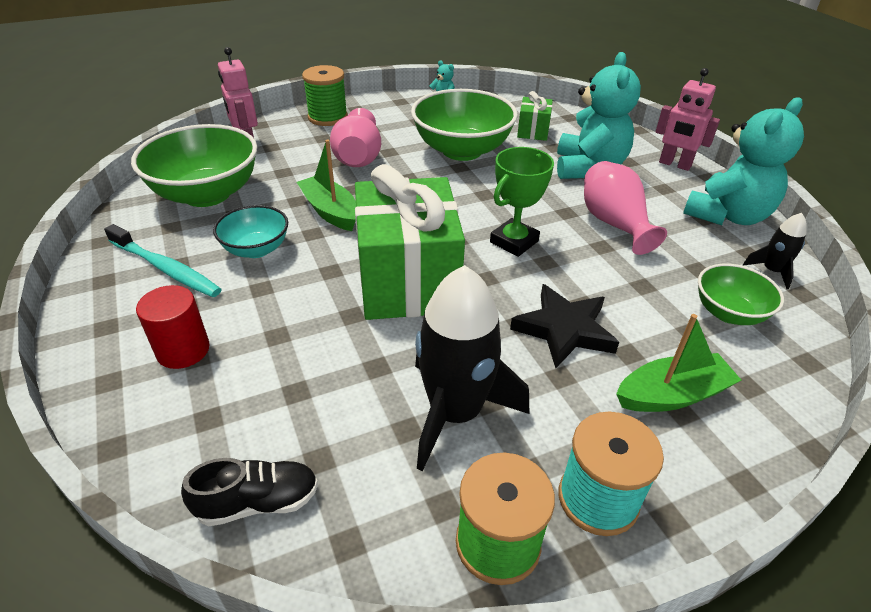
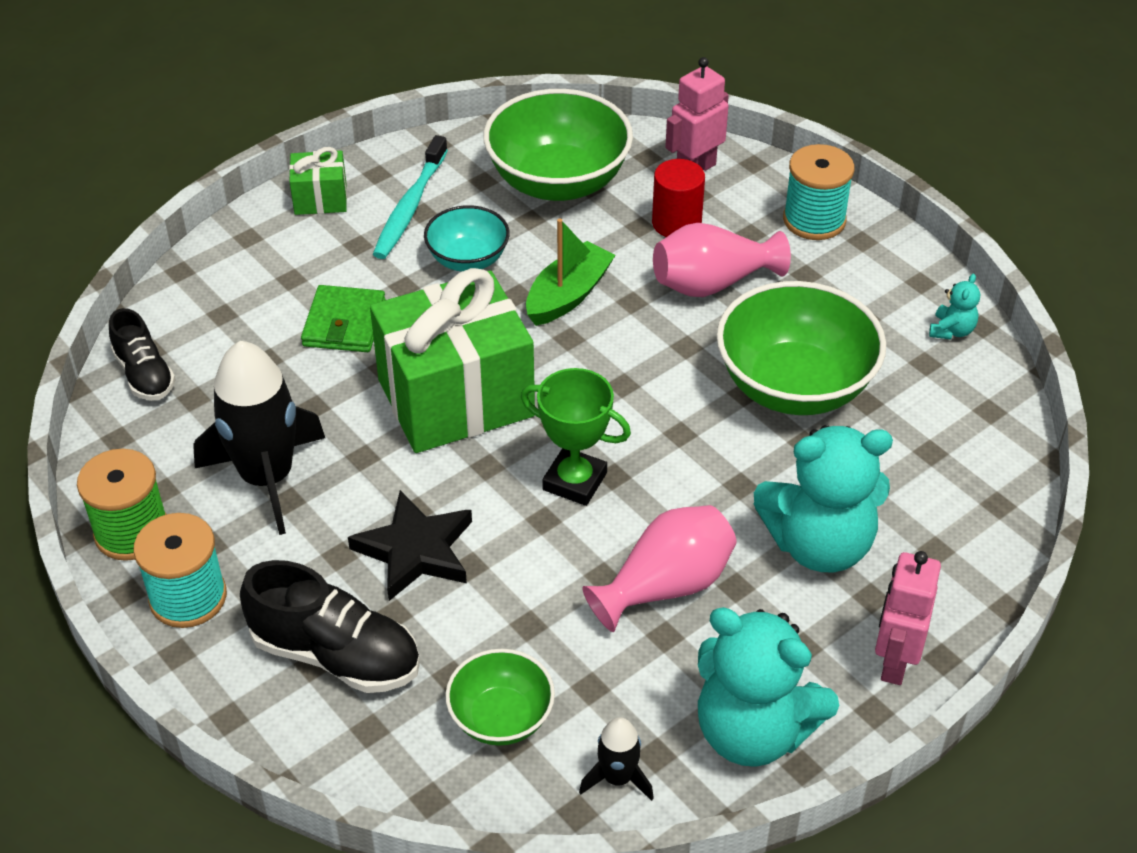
camera: 75 degrees right, 5 degrees up
red cylinder [136,285,210,369] -> red cylinder moved to [652,159,705,237]
green spool [302,65,348,126] -> turquoise spool [783,144,854,240]
green gift [517,91,553,141] -> green gift moved to [289,147,347,215]
green boat [616,314,741,412] -> black shoe [240,560,420,693]
none -> green wallet [301,285,386,352]

